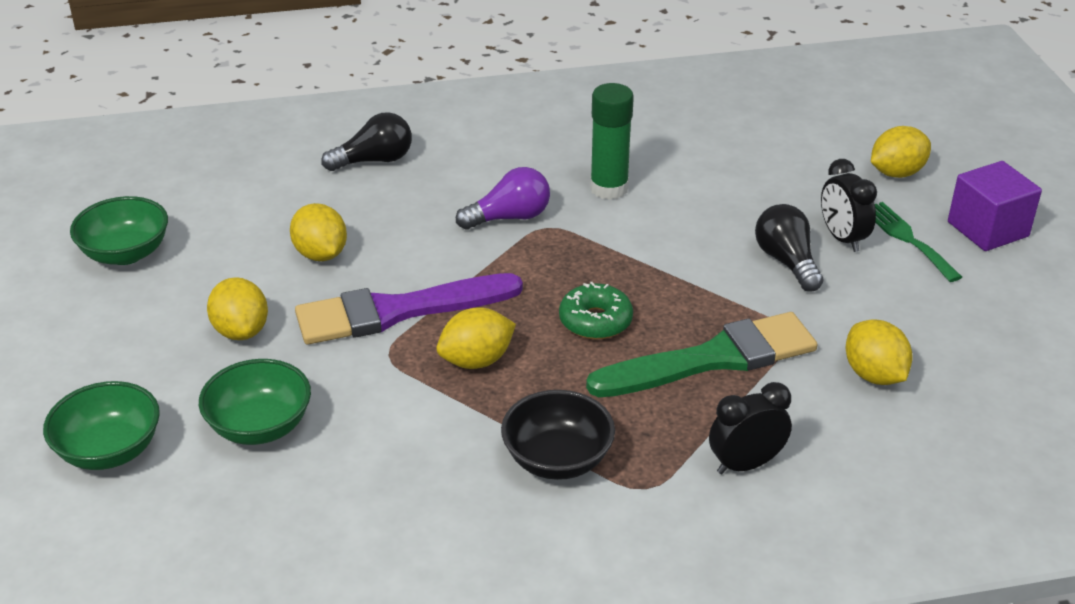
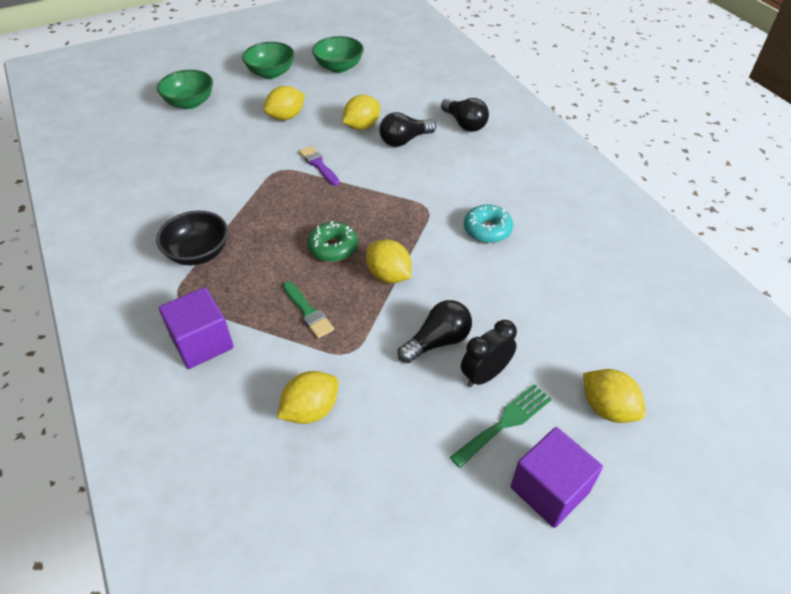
camera: 75 degrees right, 10 degrees up
green bowl [199,359,311,445] -> green bowl moved to [242,42,295,79]
purple brush [295,273,523,344] -> purple brush [299,146,339,186], size x0.48
yellow lemon [437,307,516,369] -> yellow lemon moved to [366,239,412,283]
purple light bulb [456,167,550,230] -> none
green brush [586,312,818,397] -> green brush [283,281,334,338], size x0.48
green glue stick [590,83,634,200] -> turquoise donut [464,205,513,243]
black clock [709,382,792,474] -> purple cube [159,287,234,369]
none -> black light bulb [379,112,436,147]

